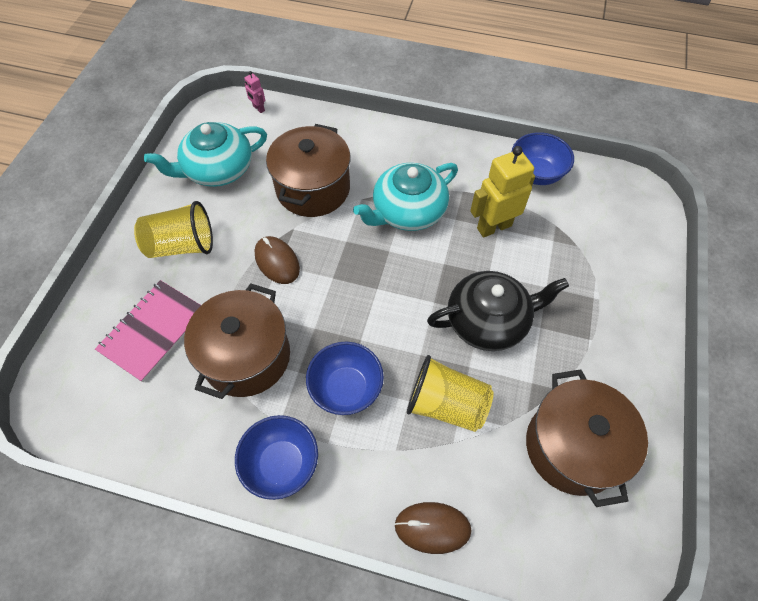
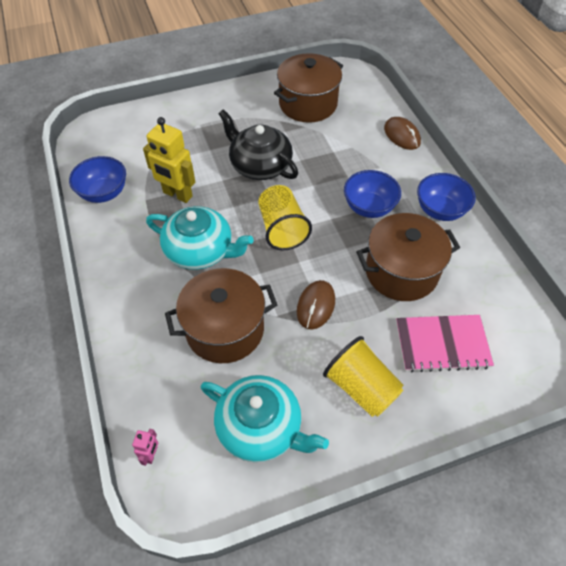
camera: 125 degrees left, 5 degrees down
yellow cup [407,355,494,432] -> yellow cup moved to [258,185,312,251]

